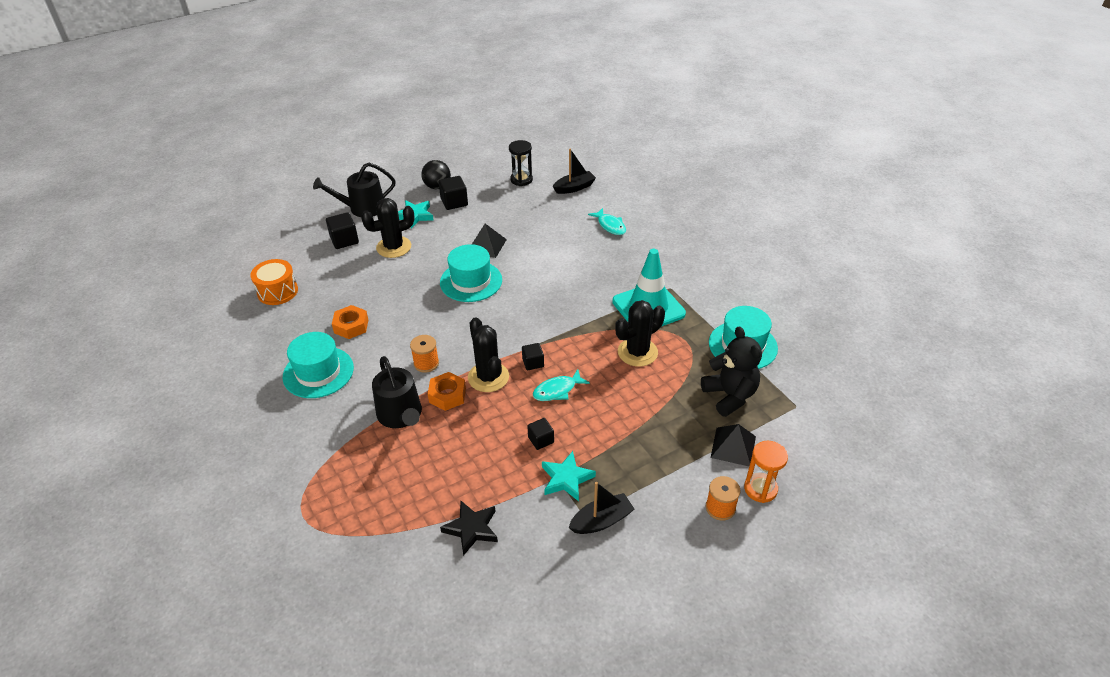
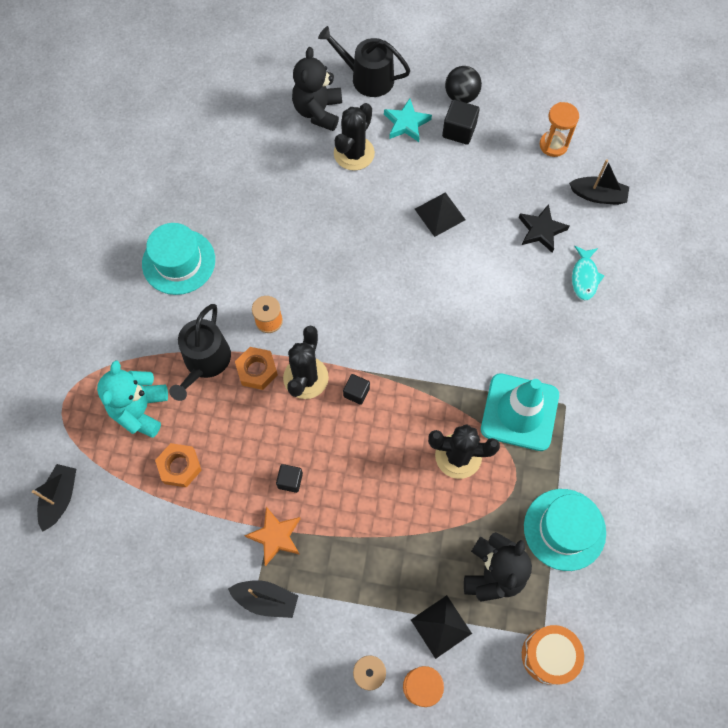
camera: 40 degrees right, 25 degrees up
orange drum [250,259,298,305] -> orange drum moved to [522,625,584,685]
black cube [326,212,359,249] -> black teddy bear [292,47,342,131]
orange nut [332,305,368,339] -> orange nut moved to [155,443,202,487]
black cactus [361,198,415,258] -> black cactus turned 75 degrees counterclockwise [334,103,375,171]
turquoise hat [440,244,502,302] -> none
black star [440,501,498,556] -> black star moved to [519,204,569,253]
black hourglass [509,140,533,186] -> orange hourglass [540,102,579,157]
turquoise fish [533,369,590,401] -> none
turquoise star [542,451,596,501] -> orange star [244,507,301,566]
none -> black boat [32,464,76,532]
none -> turquoise teddy bear [97,360,168,438]

